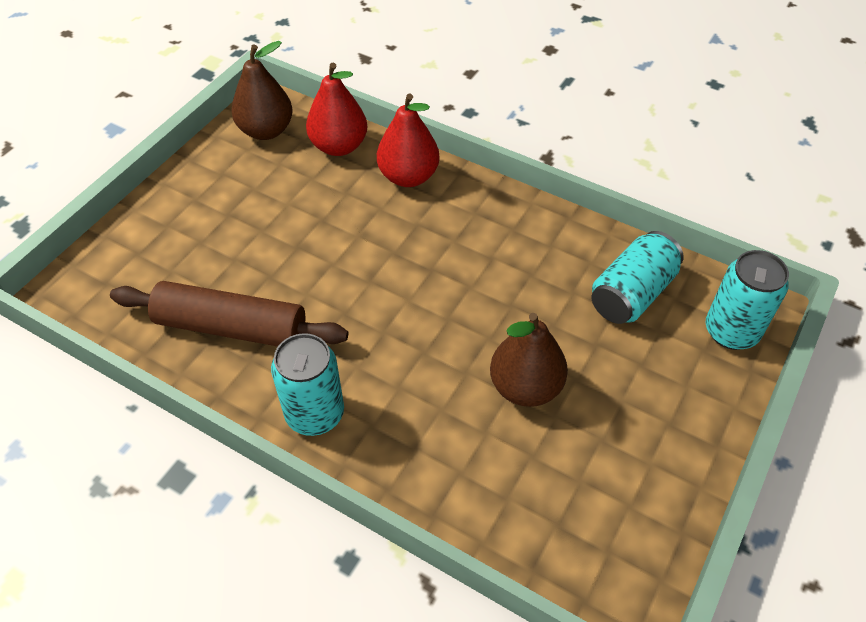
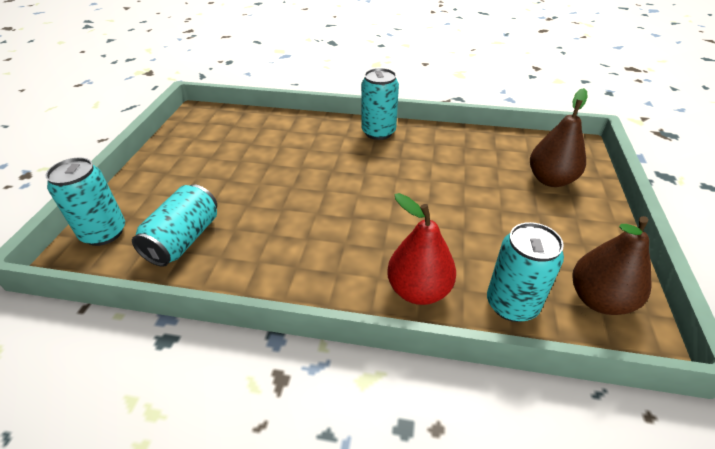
camera: 160 degrees right, 10 degrees down
brown rolling pin [110,281,348,347] -> none
red pear [306,63,367,156] -> turquoise can [487,222,564,322]
brown pear [490,313,568,407] -> brown pear moved to [530,88,588,187]

